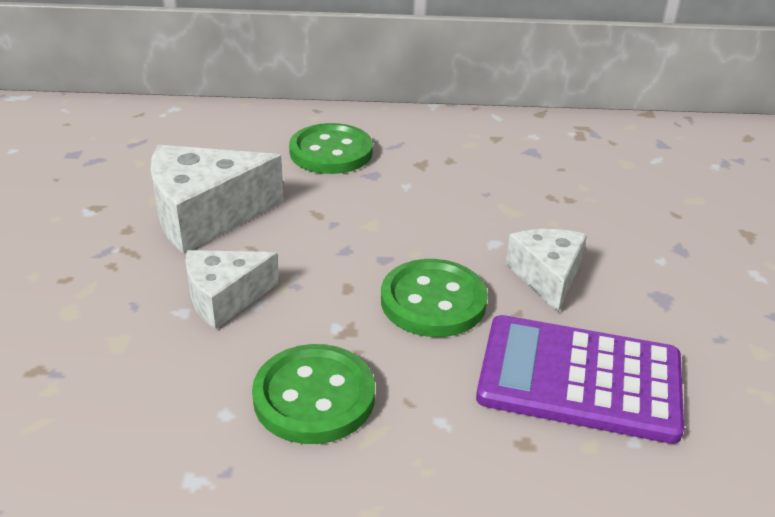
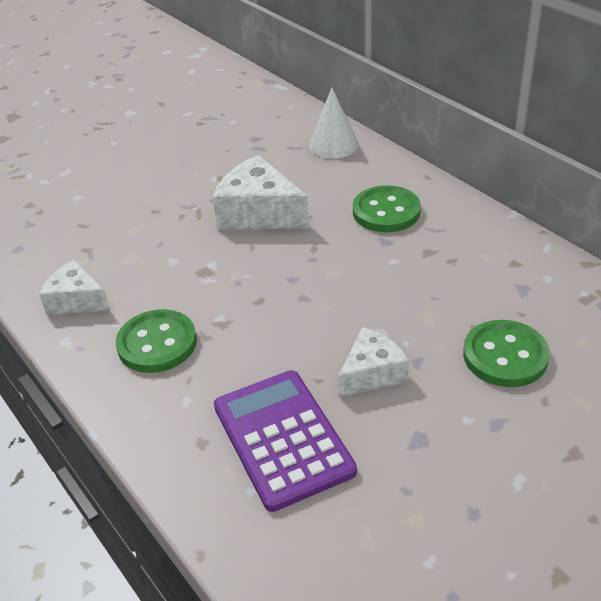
camera: 55 degrees right, 5 degrees up
white cheese [185,250,279,329] -> white cheese moved to [39,259,110,315]
green button [381,259,488,337] -> green button moved to [463,320,550,387]
none -> white cone [309,88,359,159]

